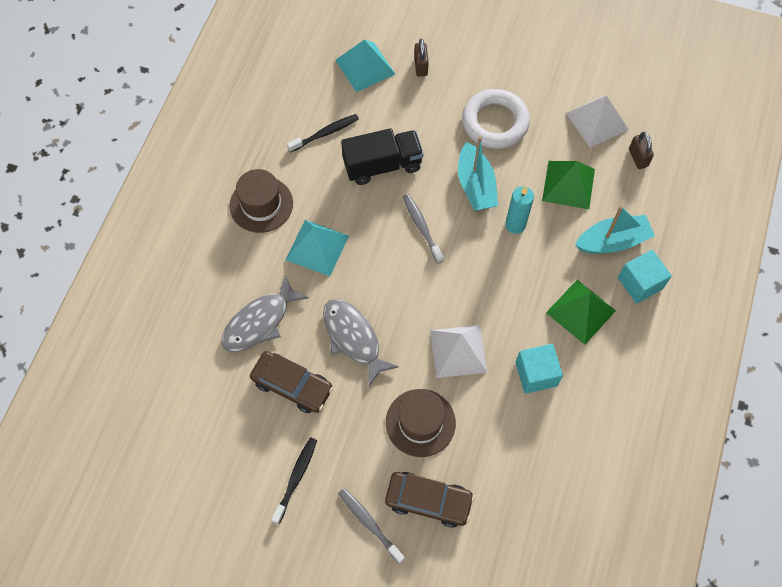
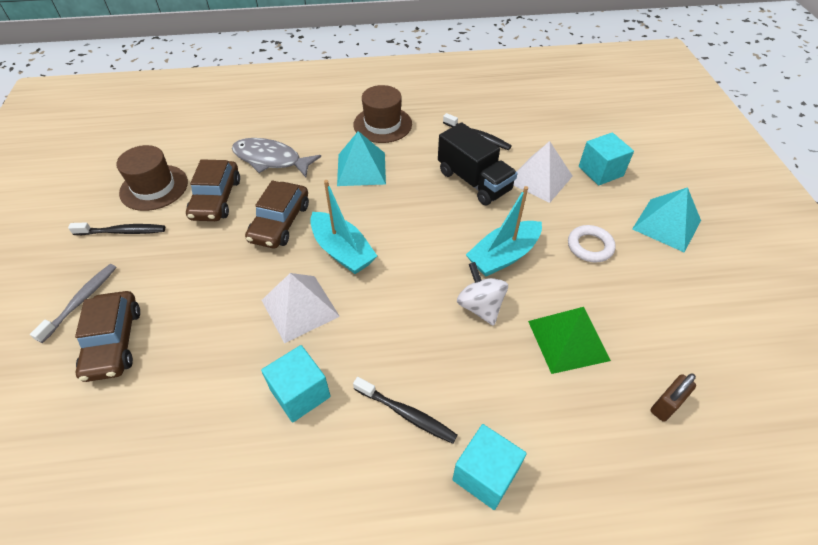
camera: 65 degrees right, 15 degrees down
grey fish [323,299,399,386] -> brown car [245,180,309,248]
turquoise pyramid [335,40,395,92] -> turquoise pyramid moved to [632,187,701,252]
brown hat [386,389,456,457] -> brown hat moved to [116,145,188,211]
grey toothbrush [403,194,444,263] -> none
brown padlock [414,39,429,77] -> turquoise cube [579,133,634,186]
white ring [462,89,530,149] -> white ring [568,225,616,263], size x0.58
turquoise candle [505,186,534,234] -> white spinning top [457,262,508,326]
green pyramid [546,280,616,345] -> black toothbrush [353,377,458,444]
white pyramid [566,95,629,148] -> white pyramid moved to [514,141,573,203]
turquoise boat [575,206,655,254] -> turquoise boat moved to [310,180,377,274]

